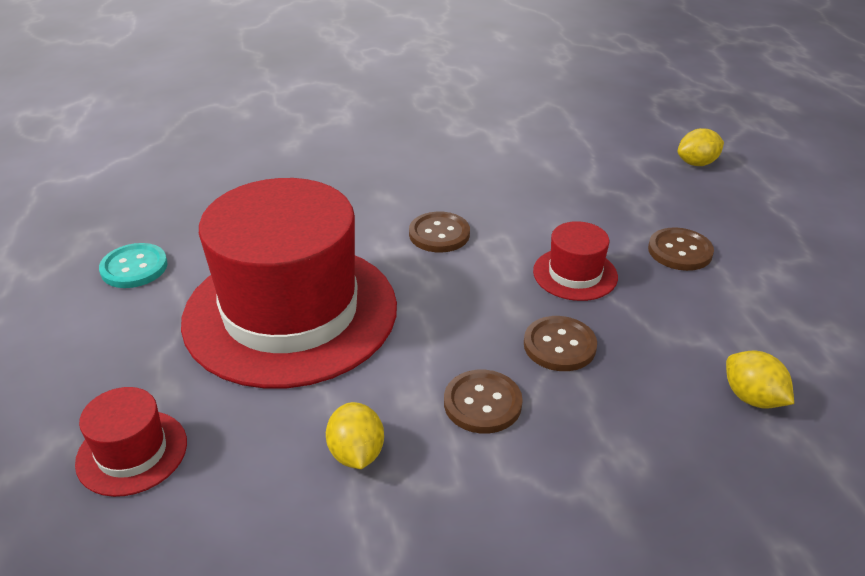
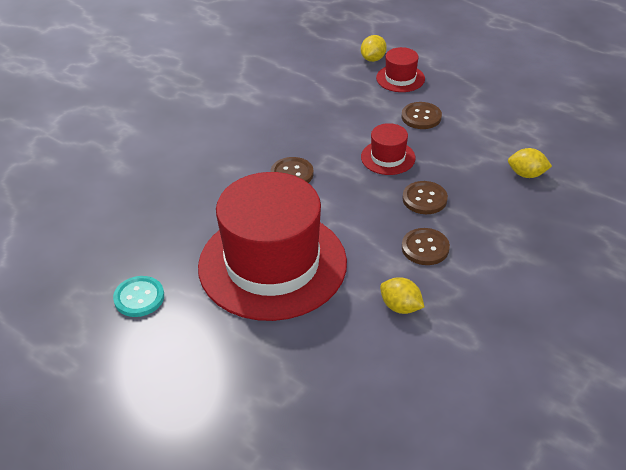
camera: 40 degrees left, 5 degrees up
red hat [75,387,187,497] -> red hat moved to [376,47,425,92]

